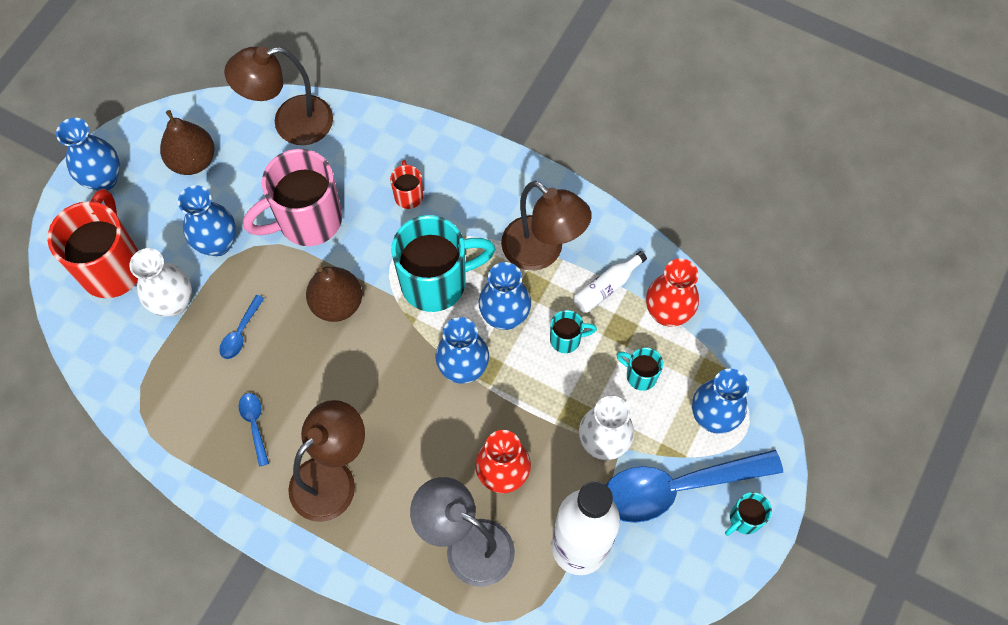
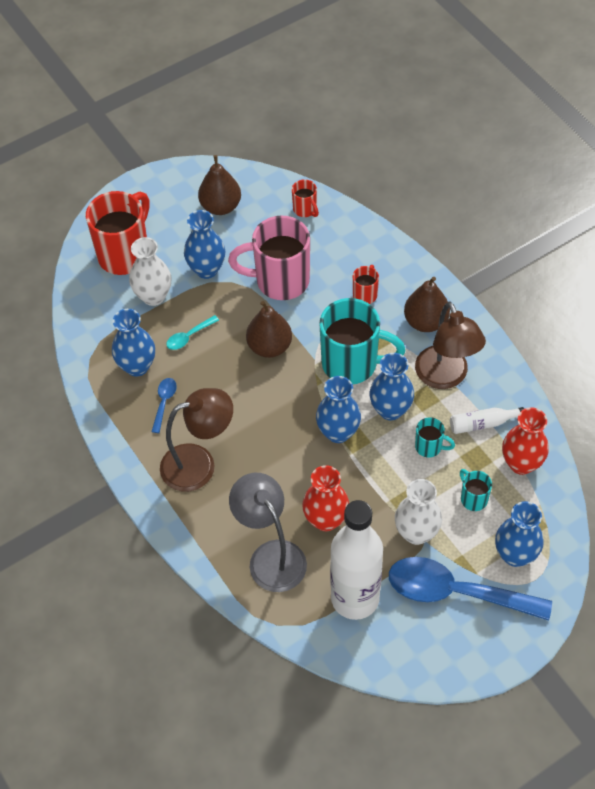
camera: 30 degrees right, 10 degrees down
blue vase [56,118,120,191] -> blue vase moved to [112,309,155,376]
blue spoon [219,295,264,359] -> turquoise spoon [166,315,219,350]
brown lamp [224,47,333,145] -> red mug [292,179,319,217]
turquoise mug [725,492,772,536] -> none
none -> brown pear [404,277,450,332]

